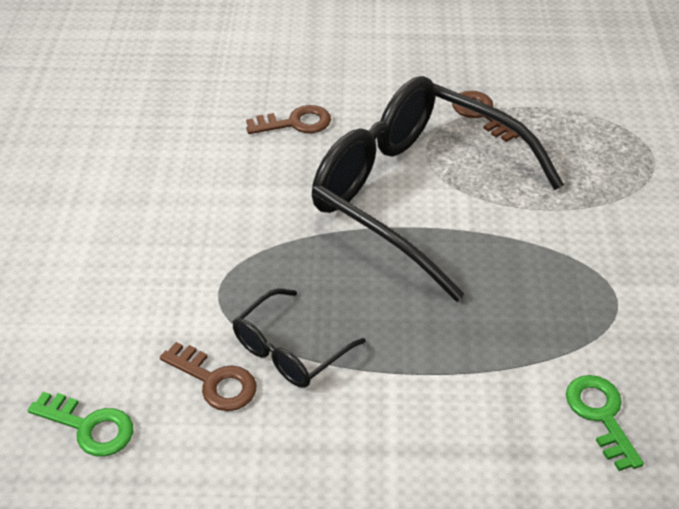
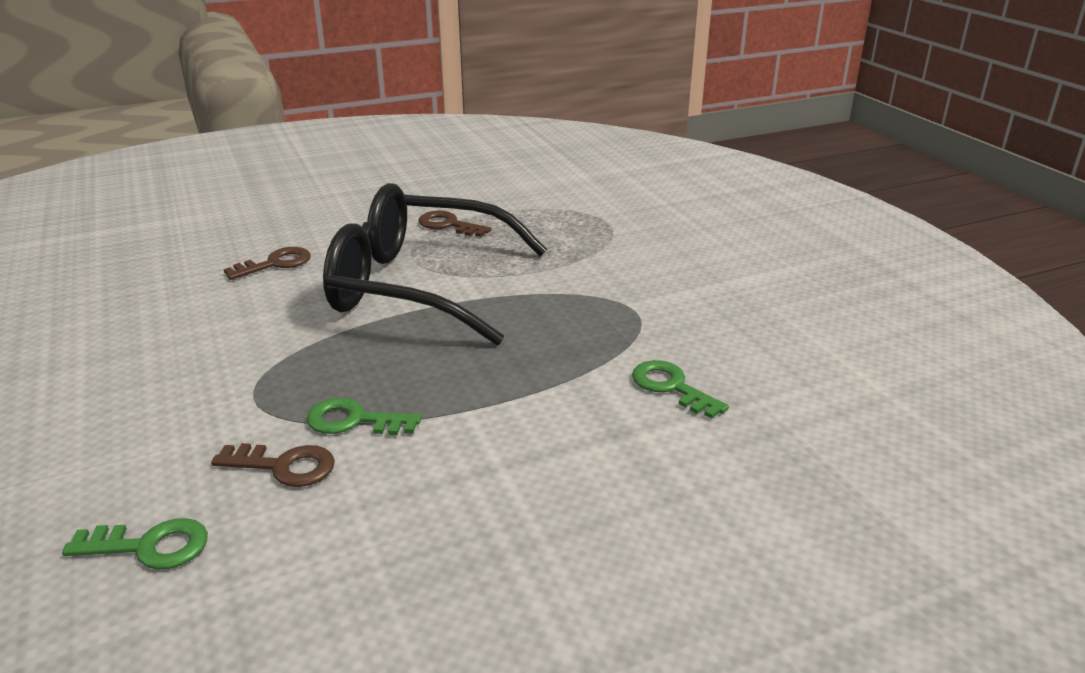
camera: 25 degrees left, 15 degrees down
black glasses [232,288,366,388] -> green key [307,398,422,435]

